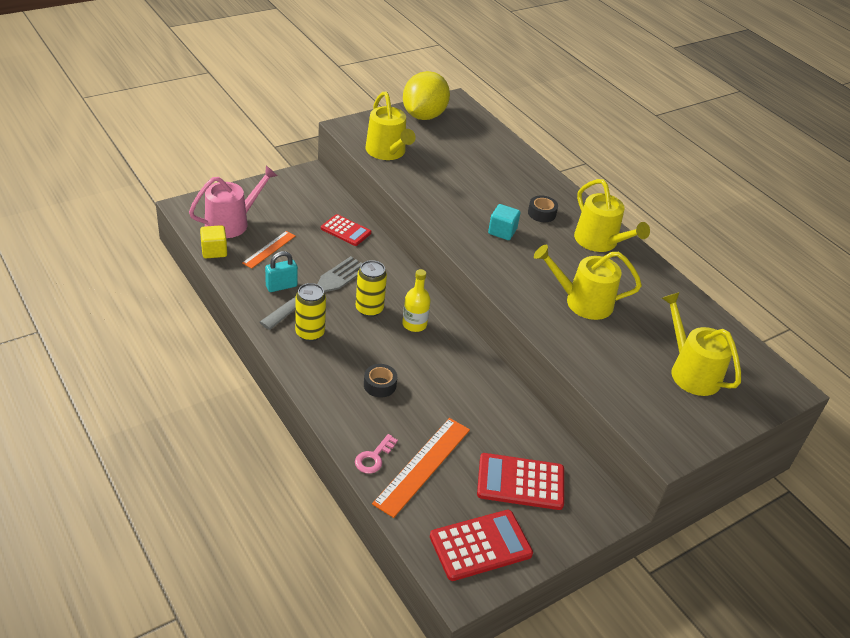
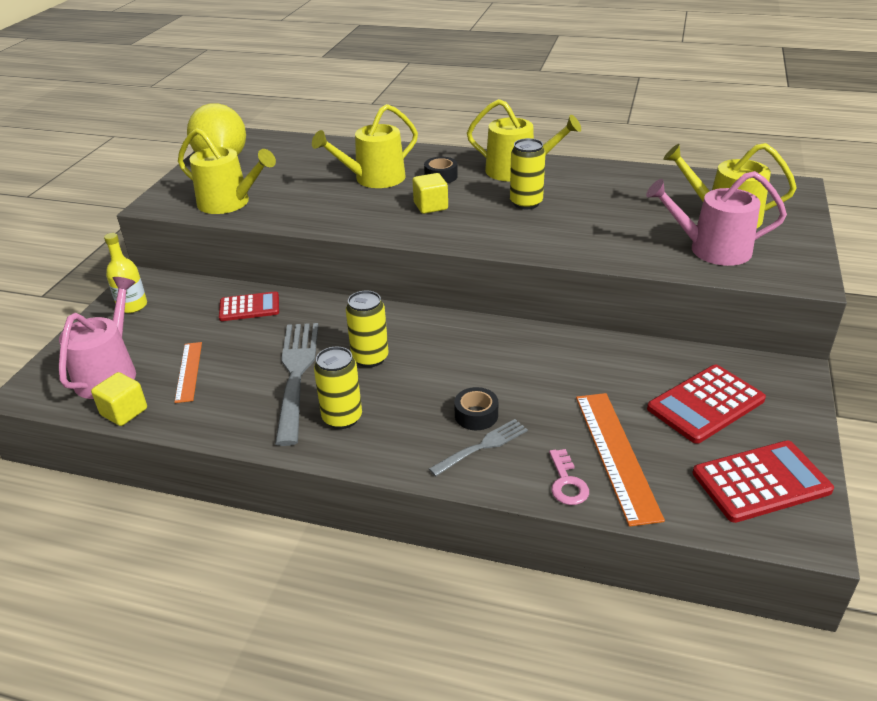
camera: 35 degrees left, 5 degrees down
turquoise padlock [265,251,298,292] -> none
yellow bottle [402,269,431,332] -> yellow bottle moved to [104,233,147,313]
red calculator [430,510,533,581] -> red calculator turned 45 degrees clockwise [692,441,834,523]
turquoise cube [488,204,520,240] -> yellow cube [413,173,448,214]
yellow watering can [534,245,642,320] -> yellow watering can moved to [312,104,418,188]
none -> grey fork [429,419,528,477]
none -> yellow can [510,138,545,209]
none -> pink watering can [646,171,787,266]

